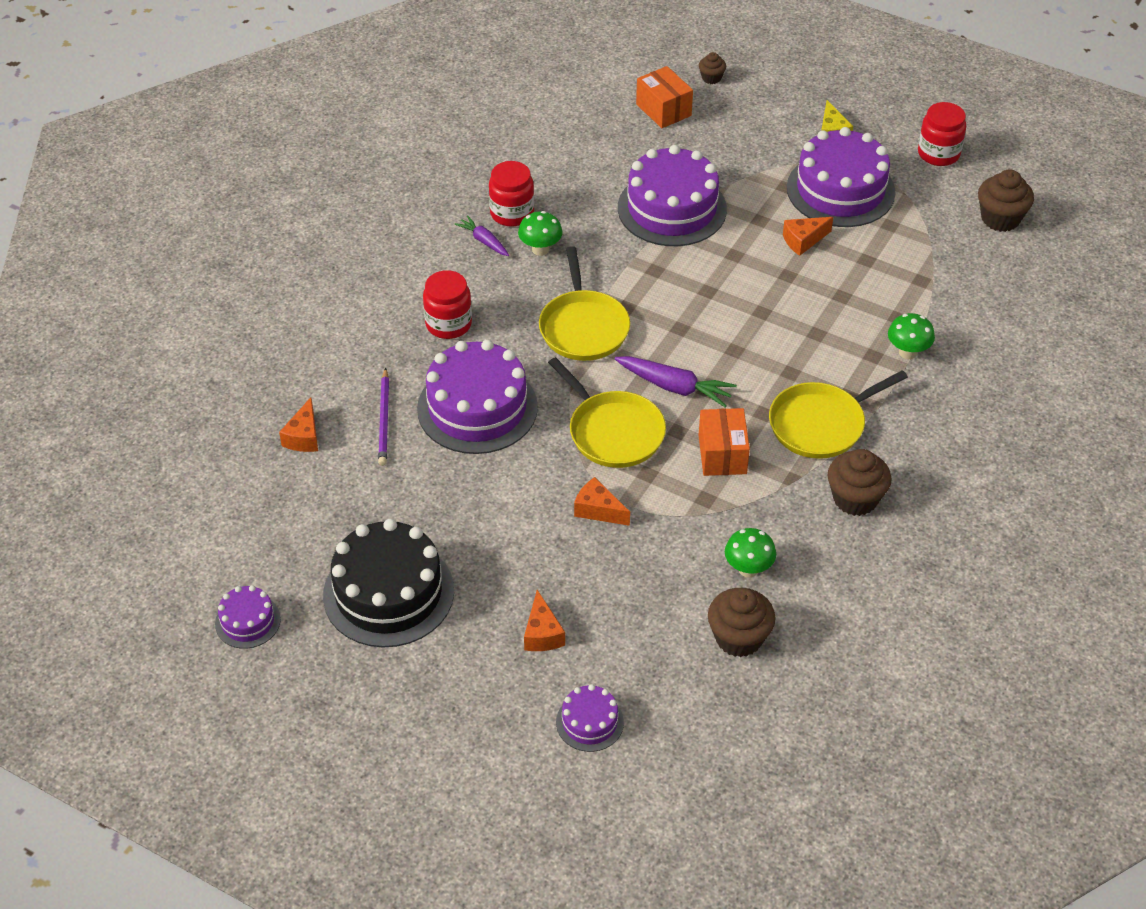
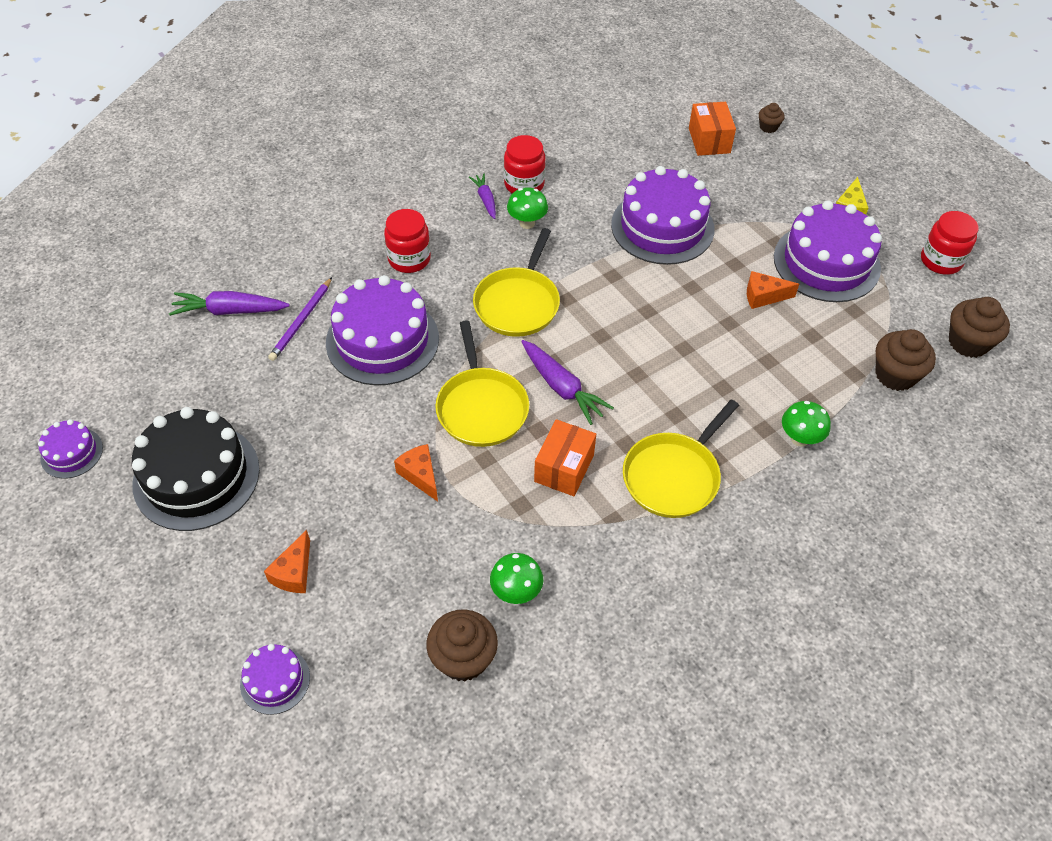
camera: 25 degrees right, 5 degrees up
orange cheese [279,397,318,452] -> purple carrot [169,291,290,316]
yellow pan [769,370,908,459] -> yellow pan turned 45 degrees counterclockwise [623,399,739,518]
brown cupcake [828,449,892,516] -> brown cupcake moved to [875,329,936,391]

